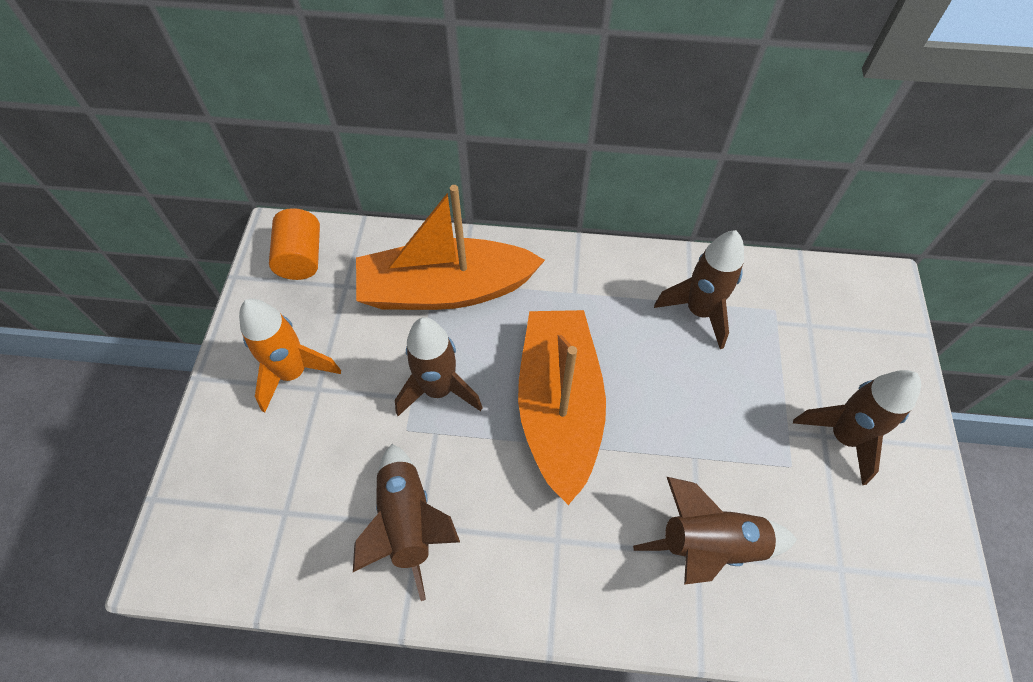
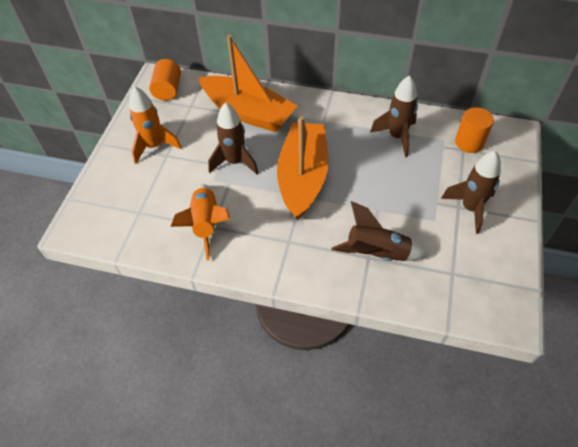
camera: 10 degrees right, 5 degrees down
brown rocket [353,444,460,601] -> orange rocket [171,184,230,260]
orange boat [356,185,545,310] -> orange boat turned 150 degrees counterclockwise [199,35,297,132]
none -> orange cylinder [455,107,494,153]

